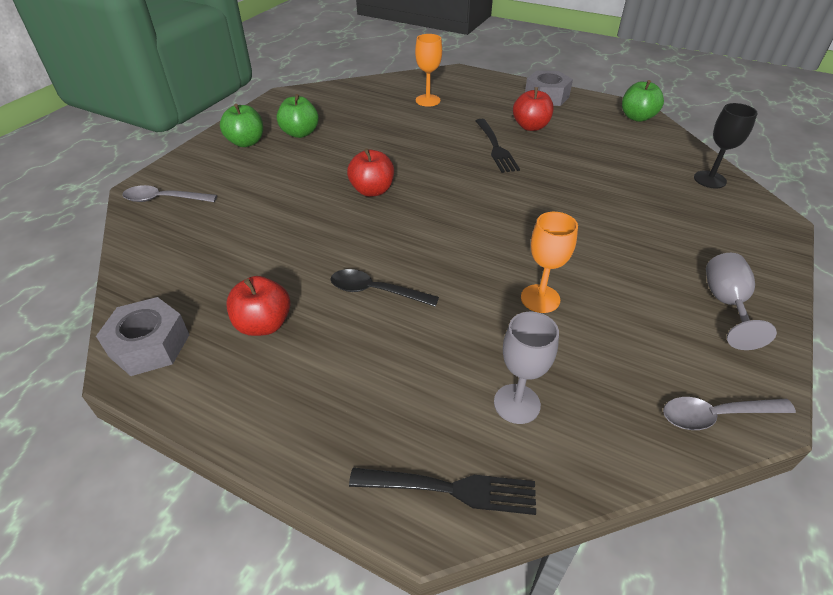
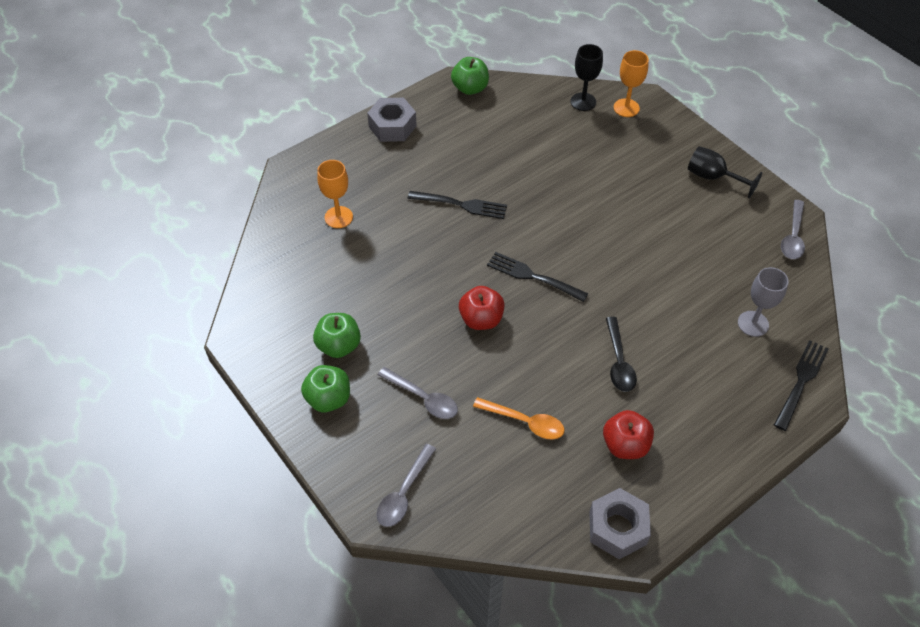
camera: 65 degrees left, 10 degrees up
black spoon [330,269,439,307] -> black spoon turned 45 degrees counterclockwise [606,317,637,392]
red apple [513,87,554,131] -> none
orange goblet [521,212,578,313] -> orange goblet moved to [614,50,649,117]
grey goblet [706,253,777,350] -> black goblet [688,146,762,198]
none -> grey spoon [378,367,458,419]
none -> orange spoon [473,397,565,440]
none -> black fork [487,252,588,302]

